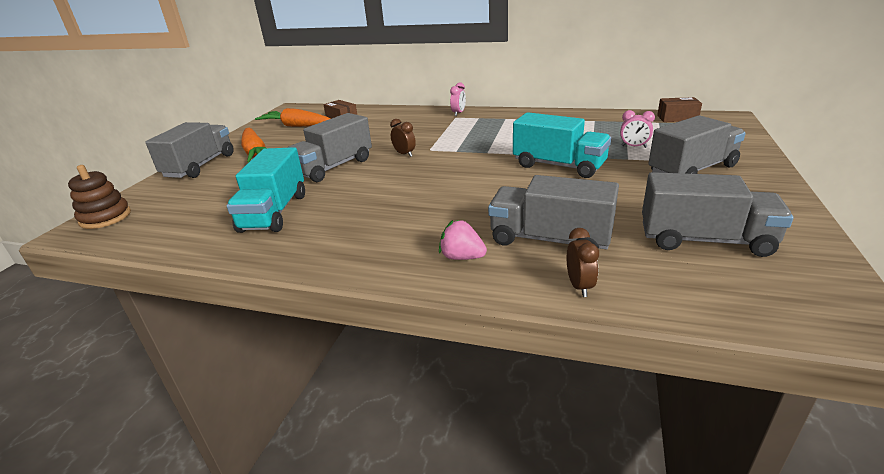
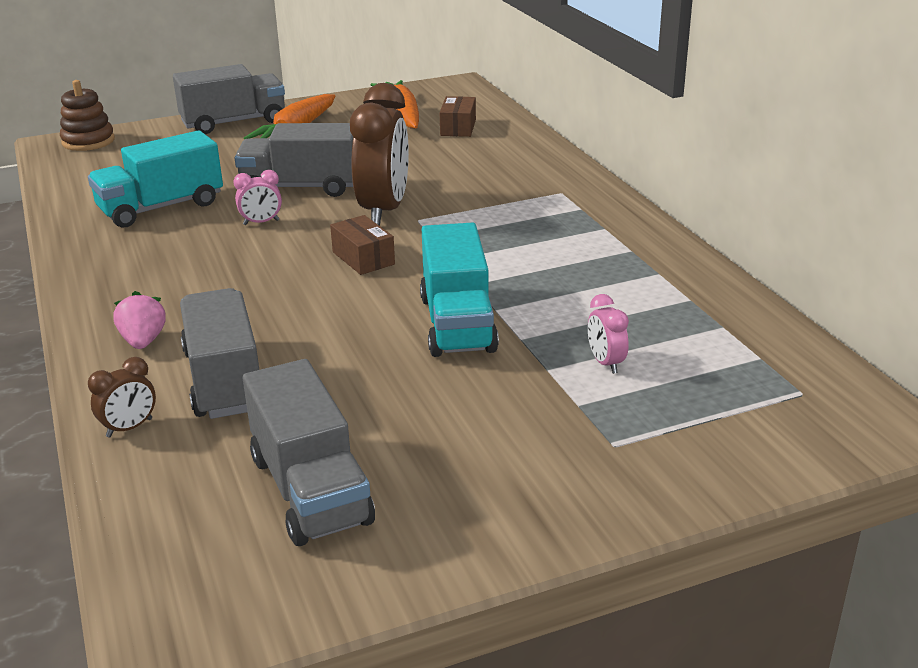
camera: 50 degrees right, 0 degrees up
brown clock [390,119,416,157] -> brown clock [350,83,409,226], size x2.26
pink clock [450,82,466,116] -> pink clock moved to [234,170,282,225]
grey truck [648,115,746,174] -> none
brown box [657,97,702,122] -> brown box moved to [330,215,395,275]

